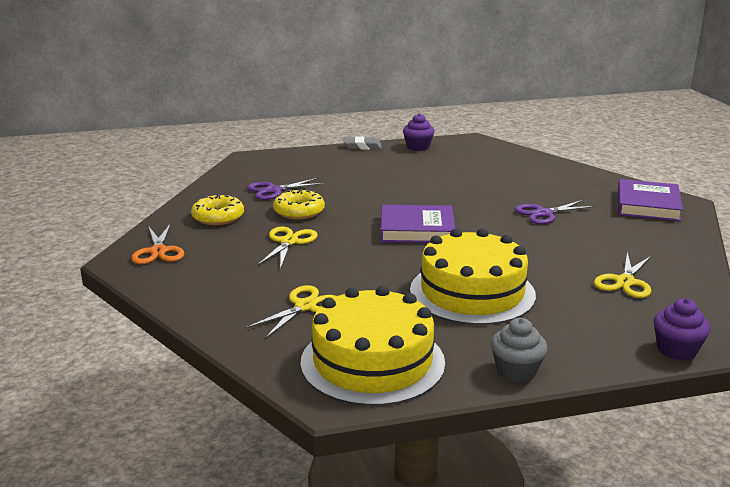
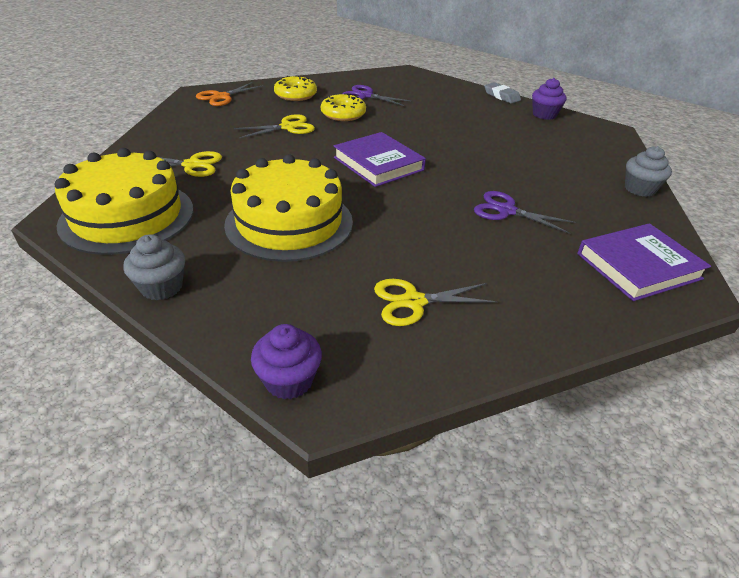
camera: 50 degrees right, 15 degrees up
none -> grey cupcake [625,146,672,197]

